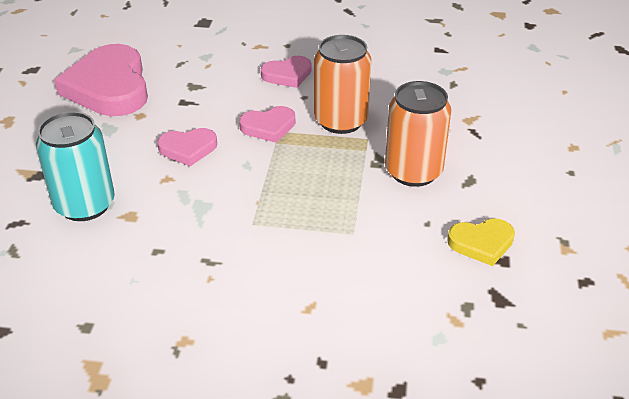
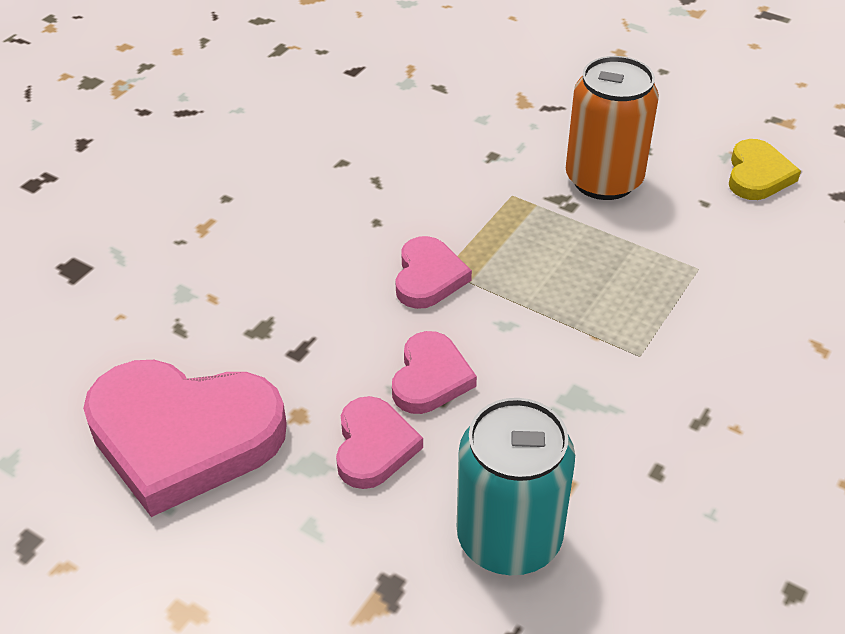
camera: 65 degrees left, 5 degrees up
pink heart [261,56,312,88] -> pink heart moved to [336,396,423,489]
orange can [314,35,371,134] -> none

